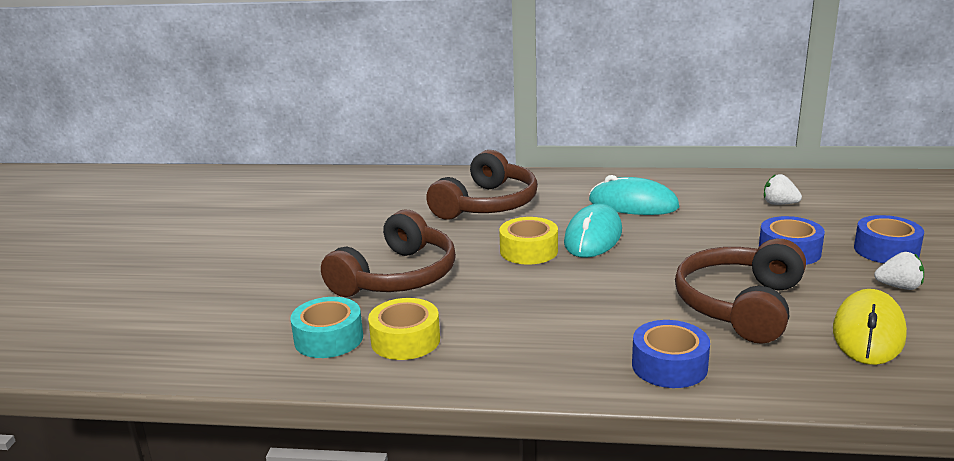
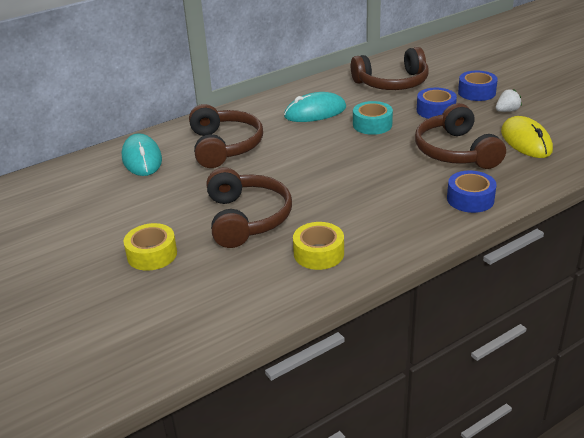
camera: 40 degrees left, 10 degrees up
turquoise tape [290,297,363,358] -> turquoise tape moved to [353,101,393,135]
yellow tape [499,217,558,265] -> yellow tape moved to [124,223,177,271]
turquoise mouse [564,204,622,258] -> turquoise mouse moved to [122,133,162,176]
white strawberry [764,174,802,205] -> brown headphones [351,47,429,90]

